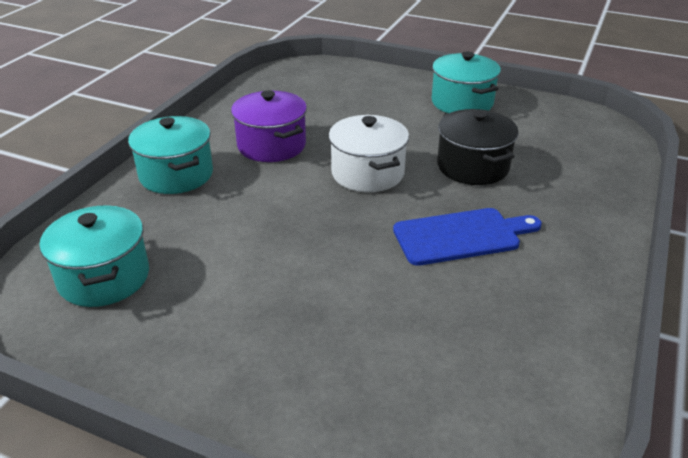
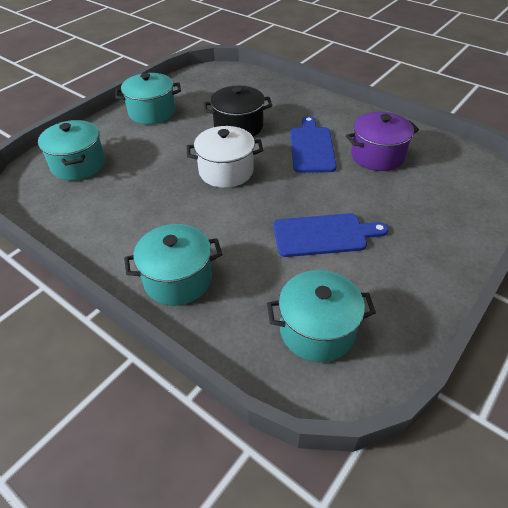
camera: 75 degrees left, 10 degrees up
purple pot [231,90,307,162] -> purple pot moved to [346,112,419,171]
none -> turquoise pot [38,120,105,180]
none -> blue cutting board [273,213,389,257]

